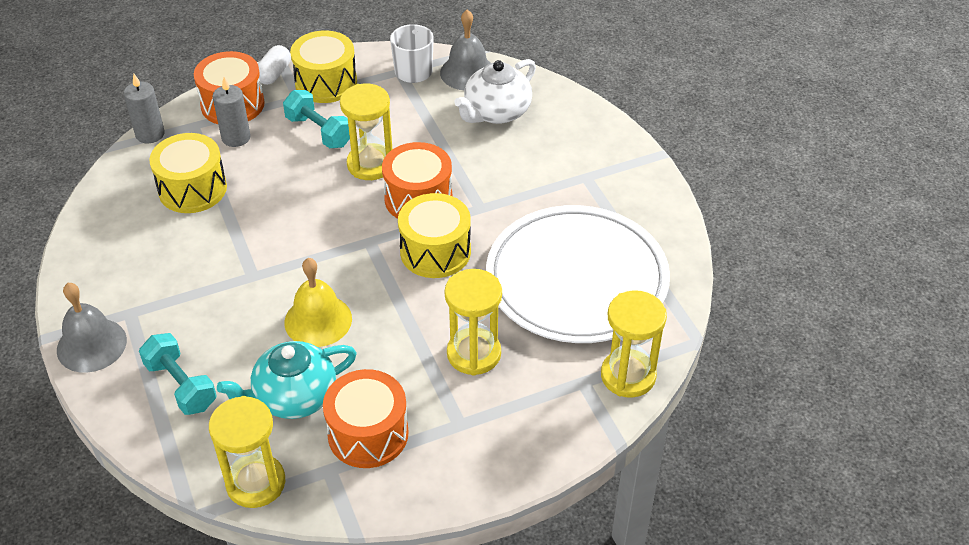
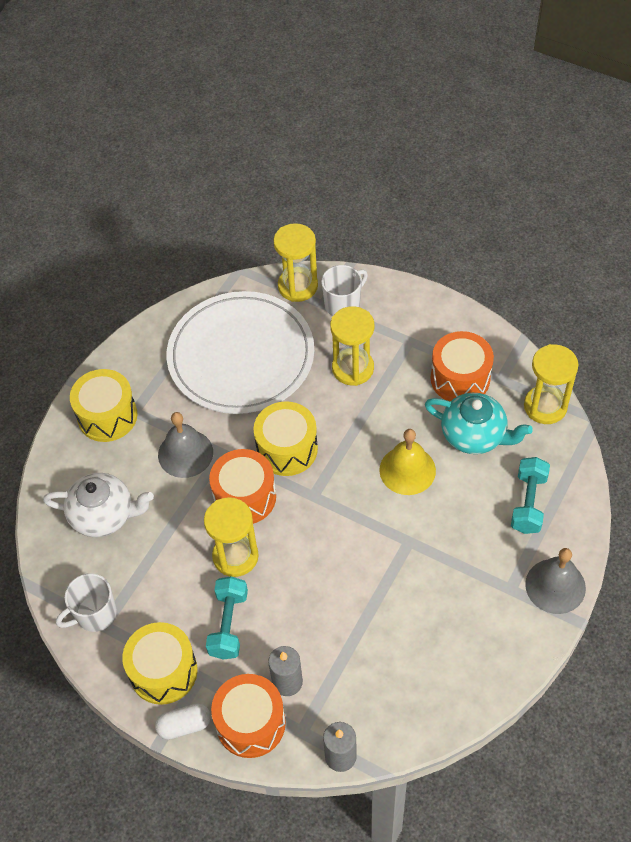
camera: 125 degrees left, 10 degrees up
yellow drum [149,133,227,213] -> yellow drum moved to [70,369,137,442]
grey bell [440,10,490,90] -> grey bell moved to [158,412,213,478]
none -> white mug [321,265,368,316]

